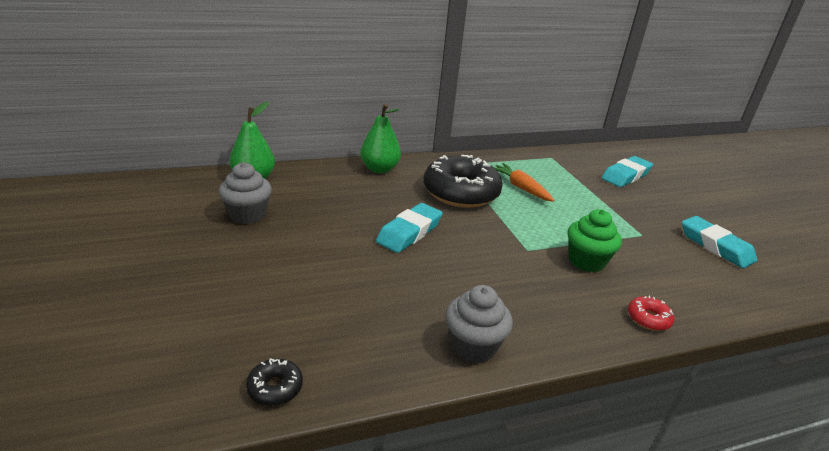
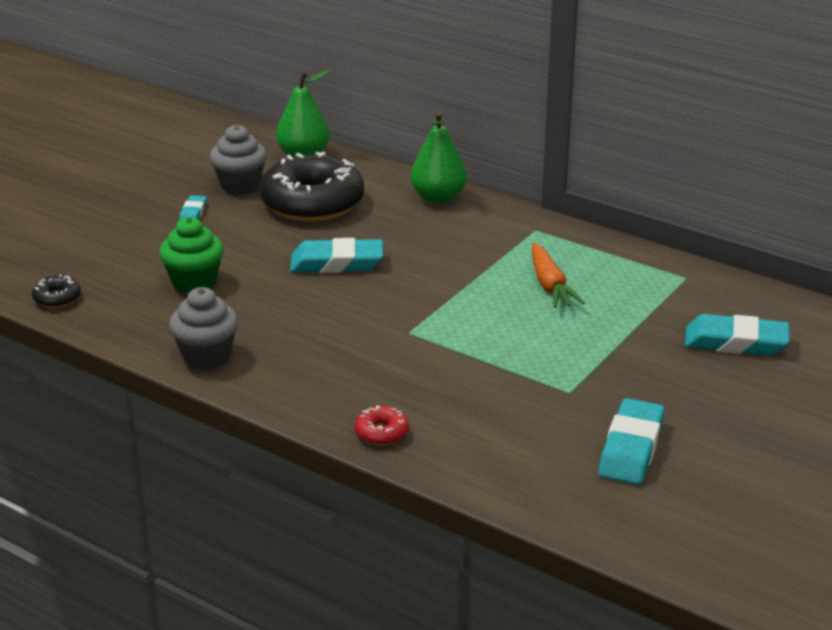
camera: 55 degrees right, 0 degrees up
black donut [423,155,503,208] -> black donut moved to [260,152,364,222]
orange carrot [494,163,555,202] -> orange carrot turned 150 degrees clockwise [532,243,585,308]
green cupcake [568,209,622,272] -> green cupcake moved to [159,217,223,293]
none -> turquoise eraser [179,195,207,221]

